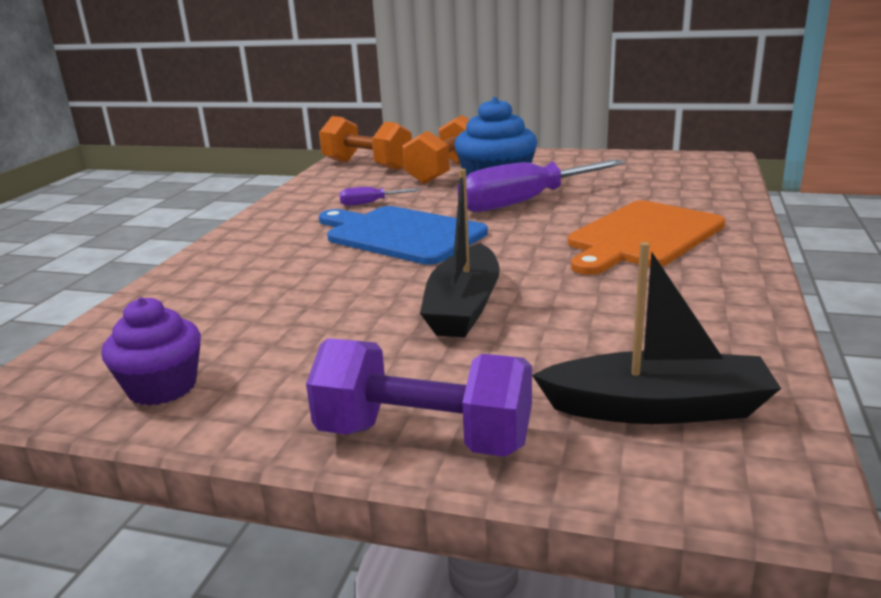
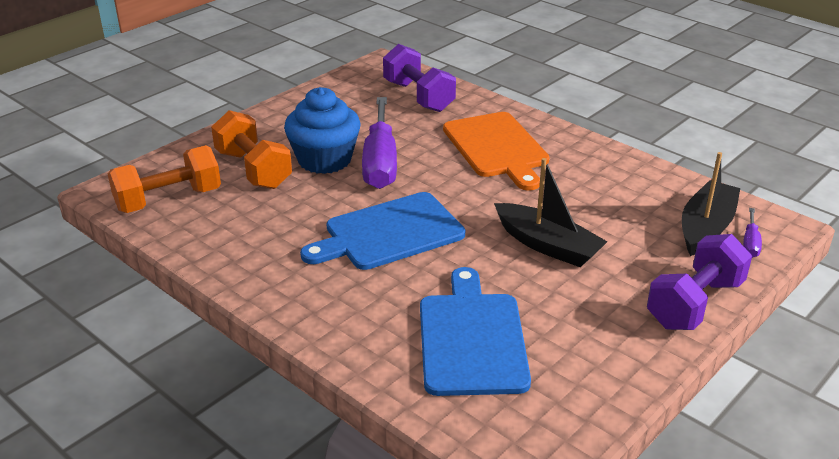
camera: 65 degrees left, 10 degrees up
purple cupcake [101,297,201,406] -> none
purple screwdriver [339,187,420,206] -> purple screwdriver moved to [743,208,762,258]
none -> purple dumbbell [383,44,456,112]
none -> blue cutting board [420,267,531,396]

